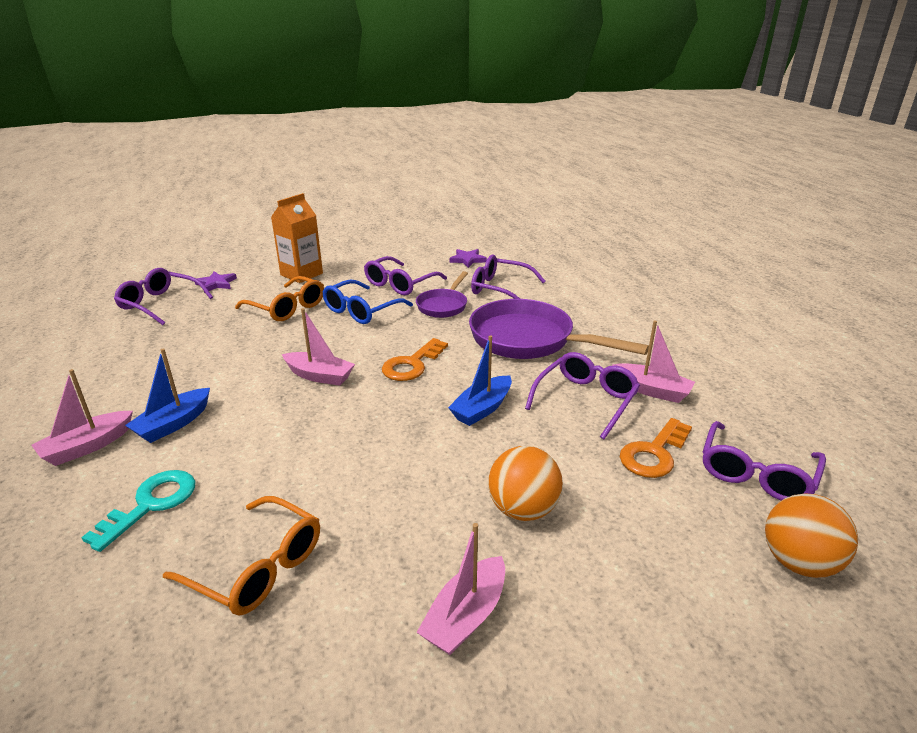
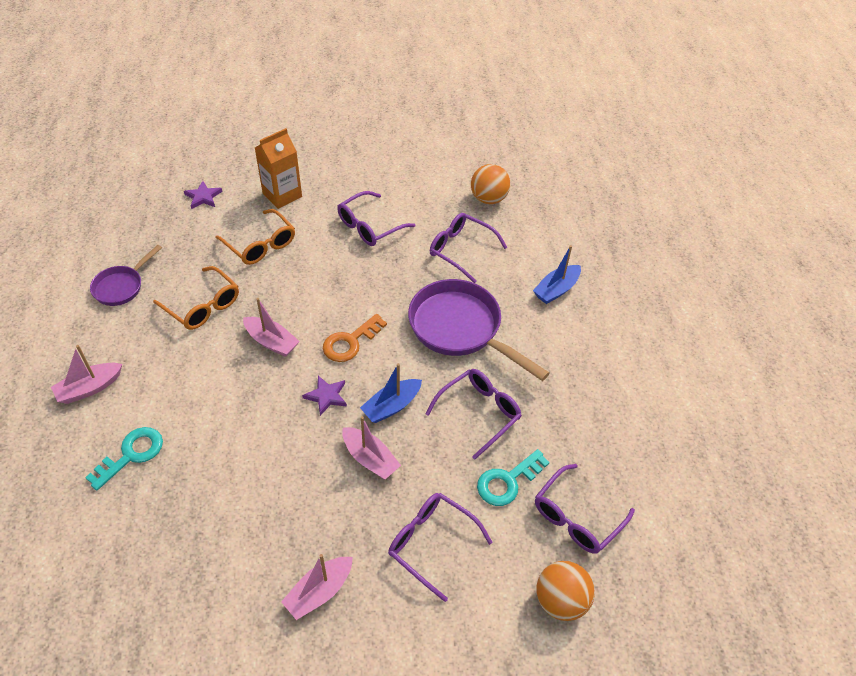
camera: 10 degrees right, 20 degrees up
purple glasses [114,268,213,325] -> purple glasses moved to [388,493,493,602]
blue boat [125,349,210,443] -> blue boat moved to [533,245,581,304]
orange glasses [163,496,320,616] -> orange glasses moved to [153,266,239,330]
blue glasses [323,279,413,324] -> none
purple pan [416,271,468,318] -> purple pan moved to [90,245,162,306]
purple star [449,249,487,268] -> purple star moved to [302,376,347,416]
orange ball [488,446,563,521] -> orange ball moved to [471,164,510,204]
pink boat [612,320,695,403] -> pink boat moved to [342,416,401,479]
orange key [620,418,692,478] -> turquoise key [477,449,550,506]

